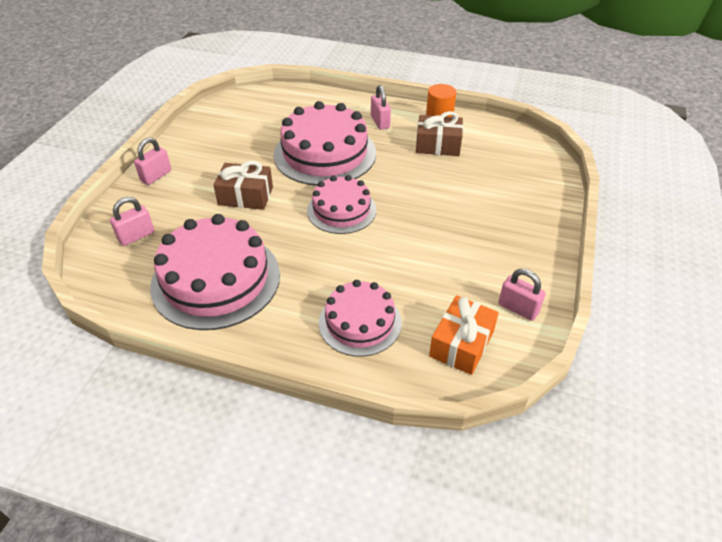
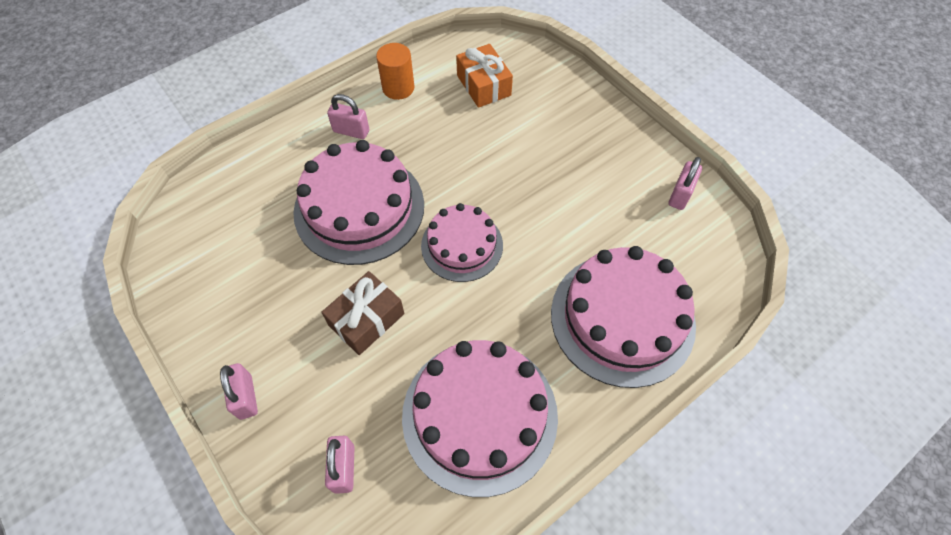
camera: 55 degrees left, 15 degrees up
pink cake [319,280,402,357] -> pink cake [551,246,696,388], size x1.64
brown gift [416,111,463,156] -> none
orange gift [429,295,499,375] -> orange gift moved to [456,44,513,108]
pink padlock [498,269,545,321] -> pink padlock turned 45 degrees counterclockwise [669,157,702,210]

